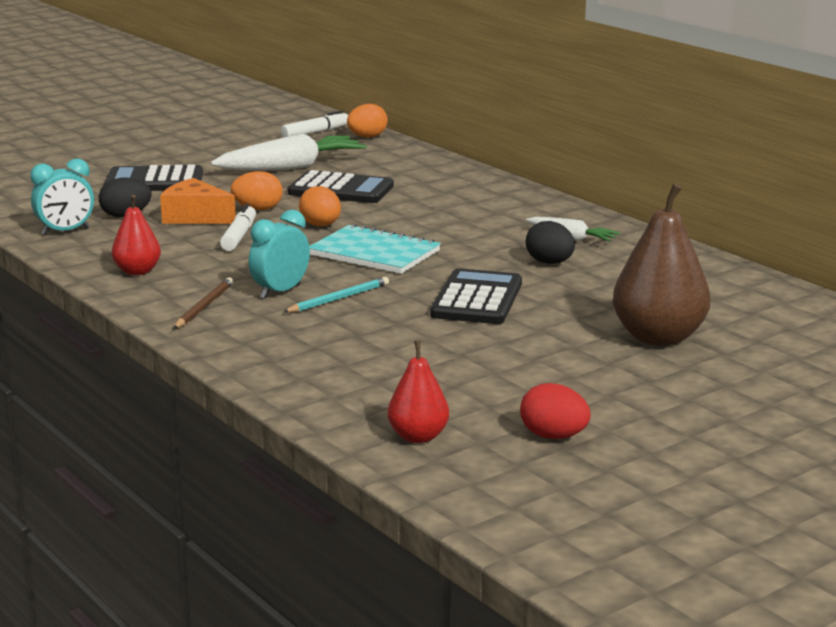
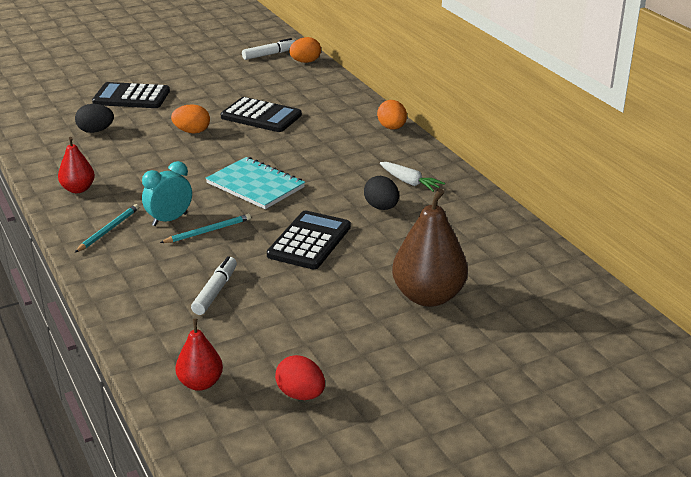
camera: 10 degrees right, 10 degrees up
turquoise clock [30,158,94,235] -> none
orange cheese [160,178,236,224] -> none
brown pencil [173,277,234,329] -> turquoise pencil [75,204,139,253]
white carrot [211,133,367,171] -> none
white marker [220,204,256,251] -> white marker moved to [191,256,237,315]
orange egg [299,186,341,226] -> orange egg moved to [377,100,407,129]

